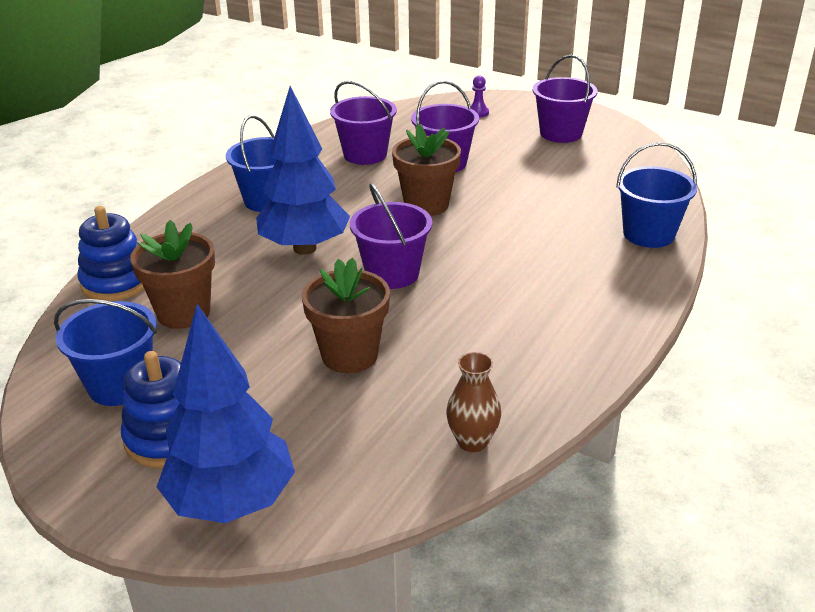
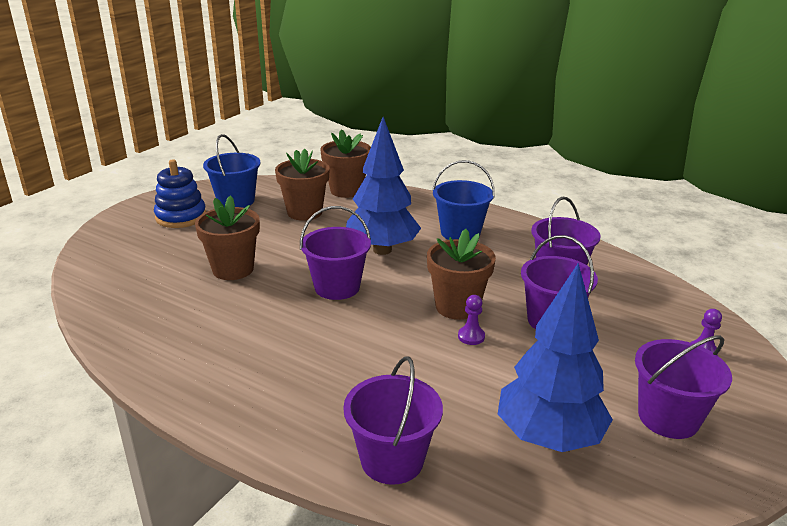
camera: 90 degrees right, 5 degrees down
blue stacking toy [77,206,144,301] -> brown flower pot [320,129,371,198]
blue tree [157,304,295,523] -> blue tree moved to [498,263,613,452]
brown vase [446,352,501,452] -> none
blue bucket [616,142,697,248] -> purple bucket [343,356,443,485]
none -> purple pawn [458,295,485,345]

